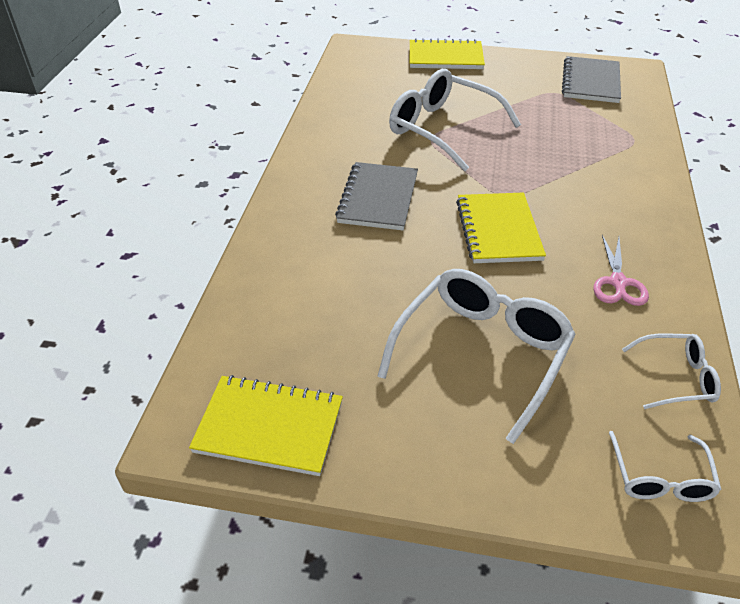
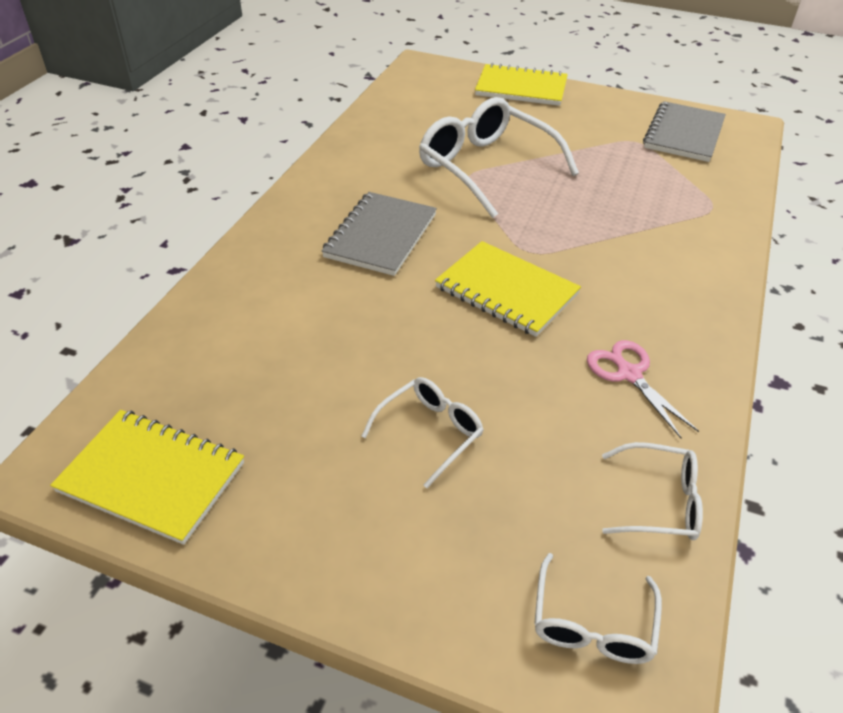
camera: 10 degrees right, 0 degrees up
white glasses [377,269,576,444] -> white glasses [361,377,484,488], size x0.52
yellow notebook [456,193,546,263] -> yellow notebook turned 60 degrees counterclockwise [435,241,581,337]
pink scissors [593,235,649,306] -> pink scissors turned 135 degrees clockwise [587,340,699,438]

